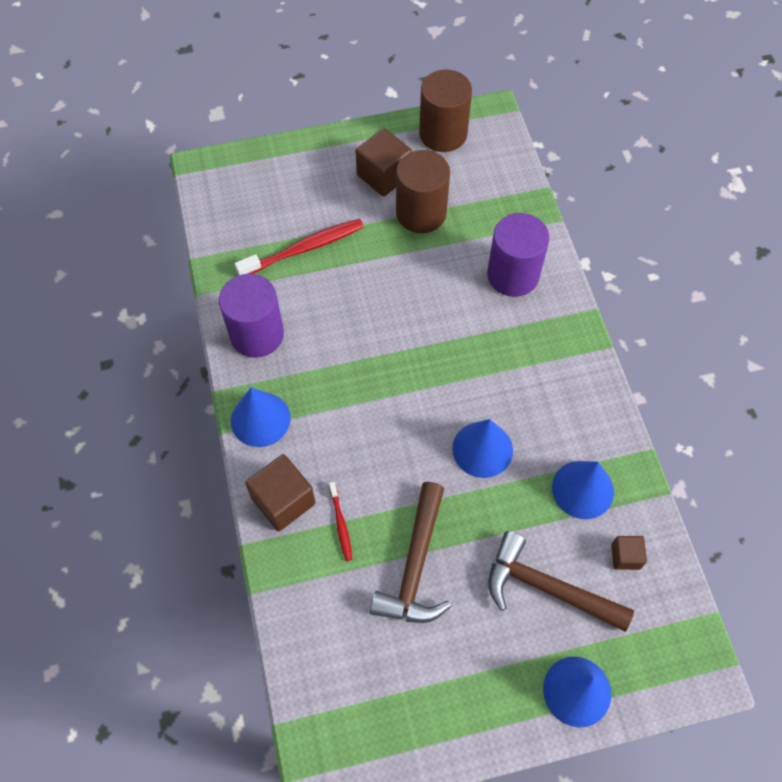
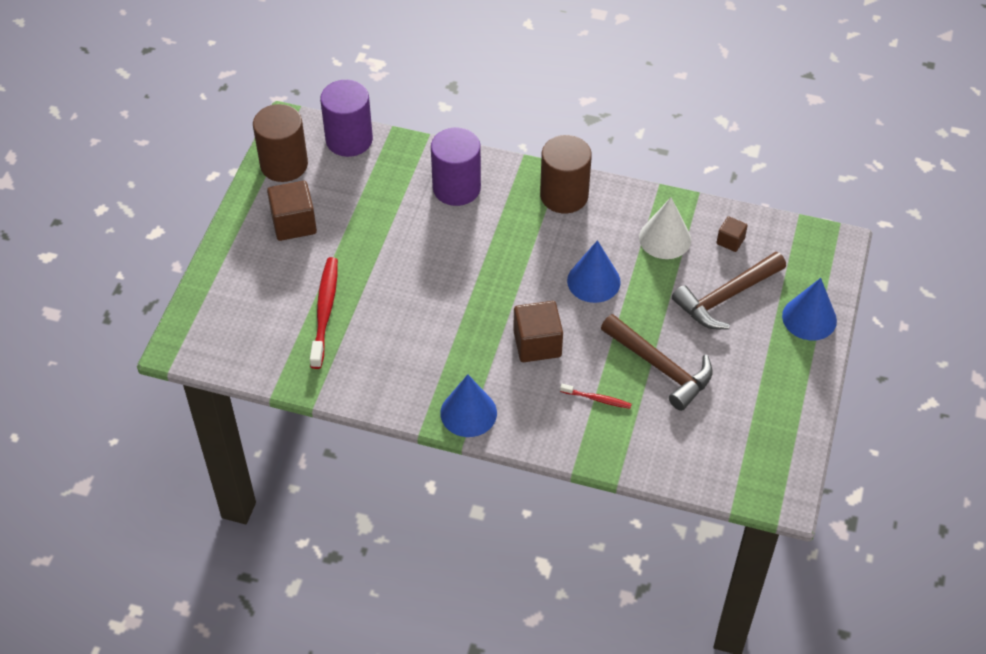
camera: 60 degrees left, 10 degrees down
purple cylinder [219,274,284,358] -> purple cylinder moved to [320,80,373,157]
brown cube [245,454,316,531] -> brown cube moved to [513,301,563,362]
brown cylinder [396,150,450,233] -> brown cylinder moved to [540,135,592,213]
blue cone [552,461,614,519] -> white cone [639,197,691,259]

